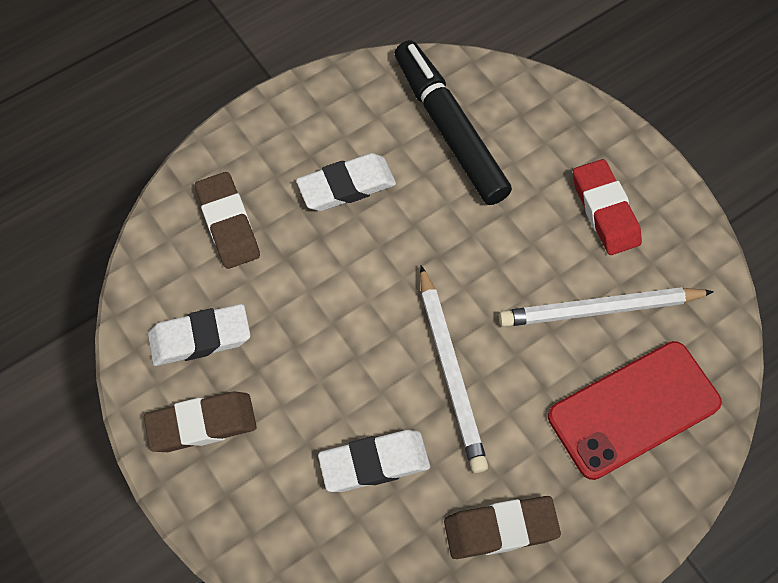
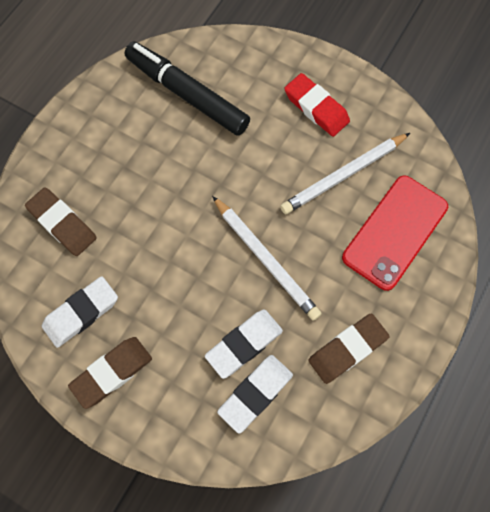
camera: 25 degrees left, 5 degrees up
white eraser [296,153,396,211] -> white eraser moved to [217,355,293,434]

